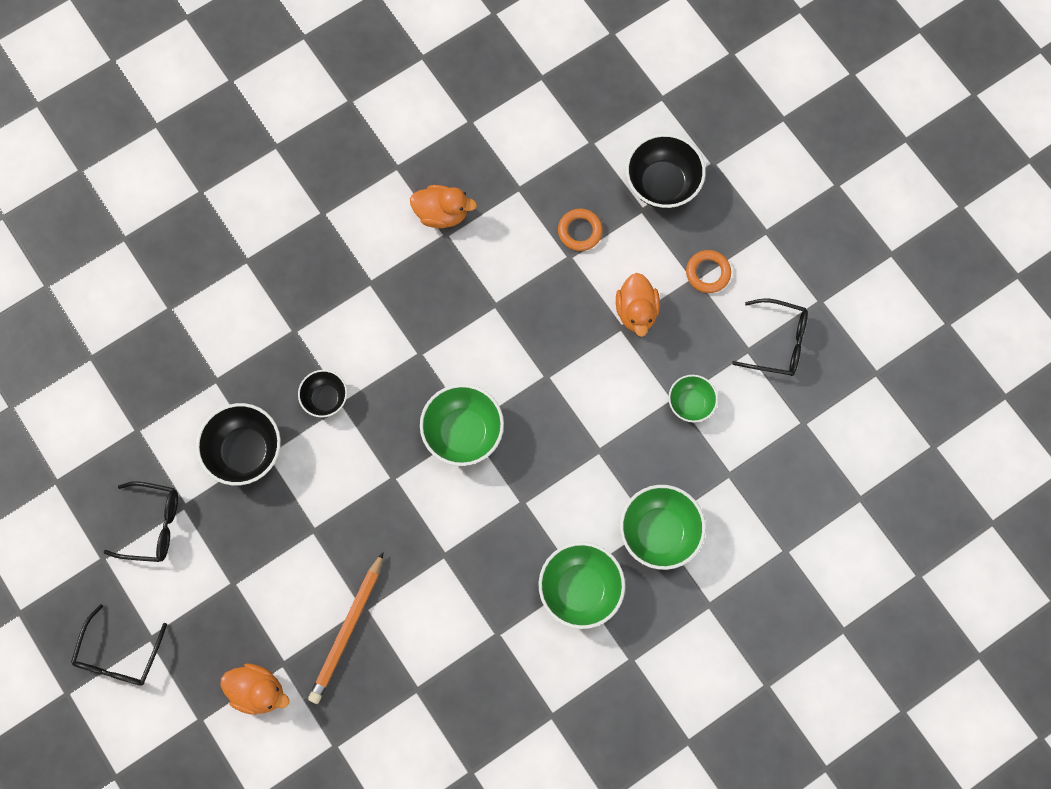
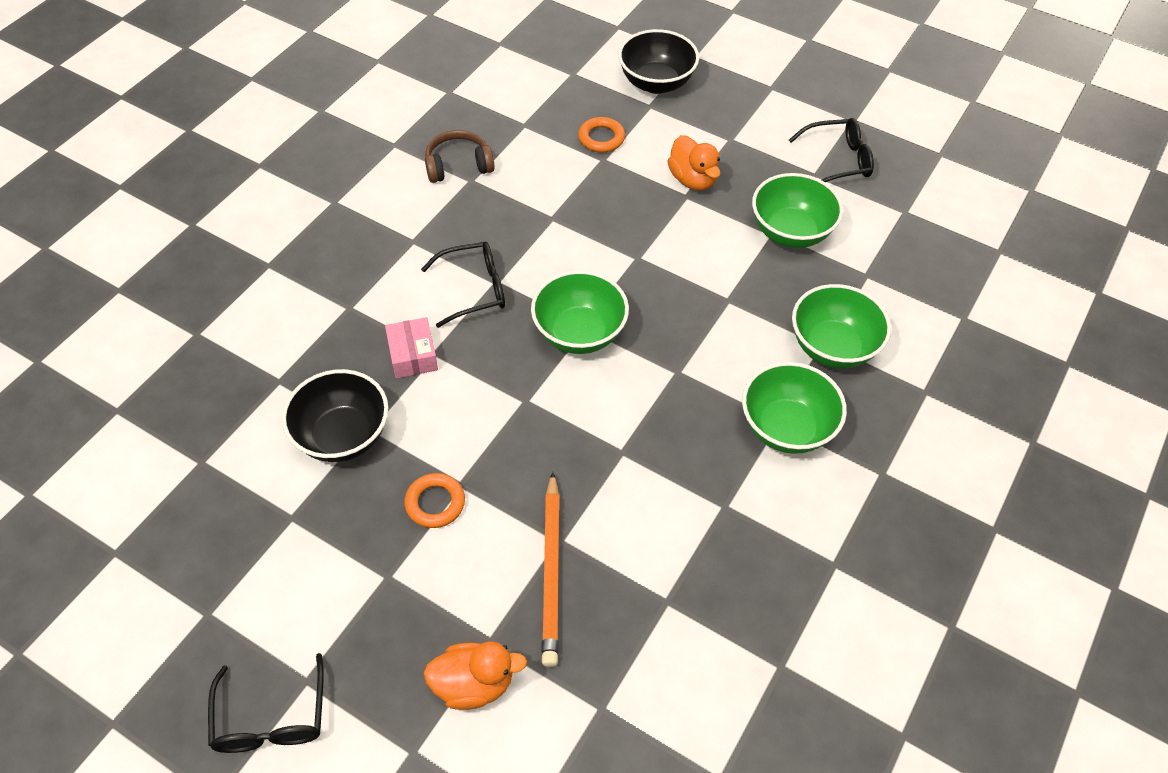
camera: 25 degrees left, 20 degrees down
black glasses [103,481,178,562] -> black glasses moved to [421,242,505,328]
black bowl [298,370,347,417] -> pink box [385,317,438,378]
orange duck [410,185,477,228] -> brown headphones [425,130,494,183]
green bowl [668,375,718,422] -> green bowl [752,173,843,248], size x1.68
orange ring [686,250,731,293] -> orange ring moved to [404,473,465,528]

